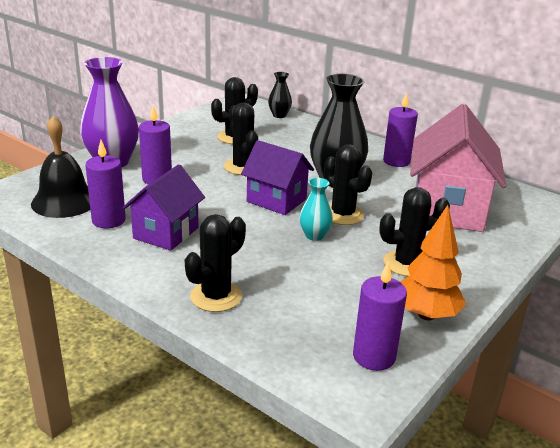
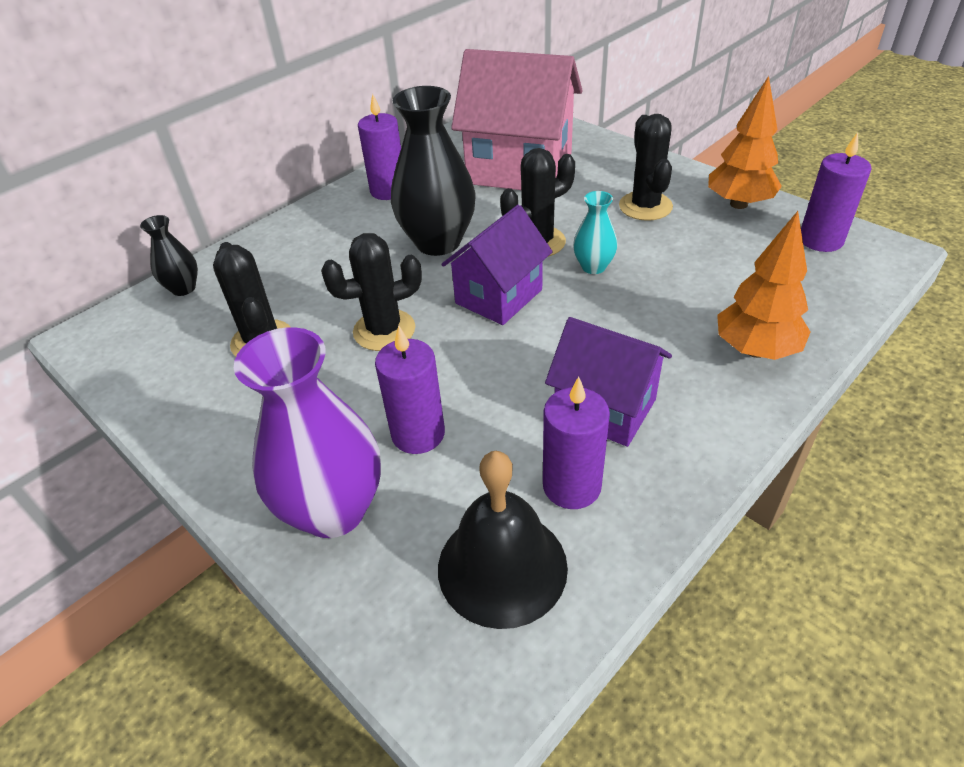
camera: 80 degrees left, 15 degrees up
black cactus [185,214,246,312] -> orange tree [717,211,810,360]

